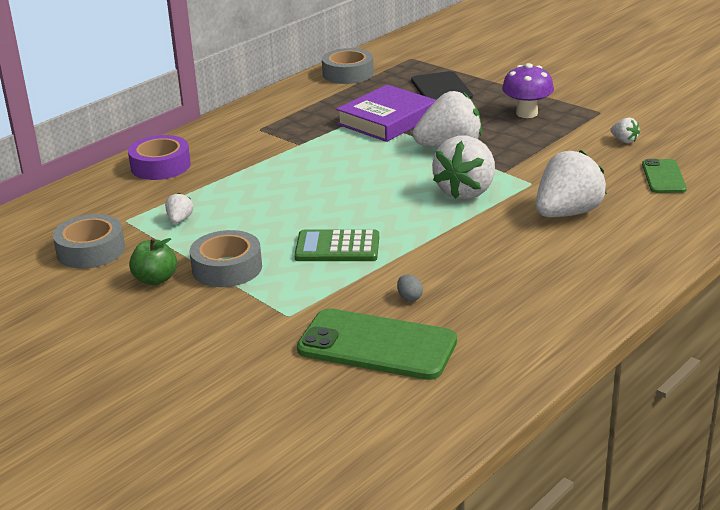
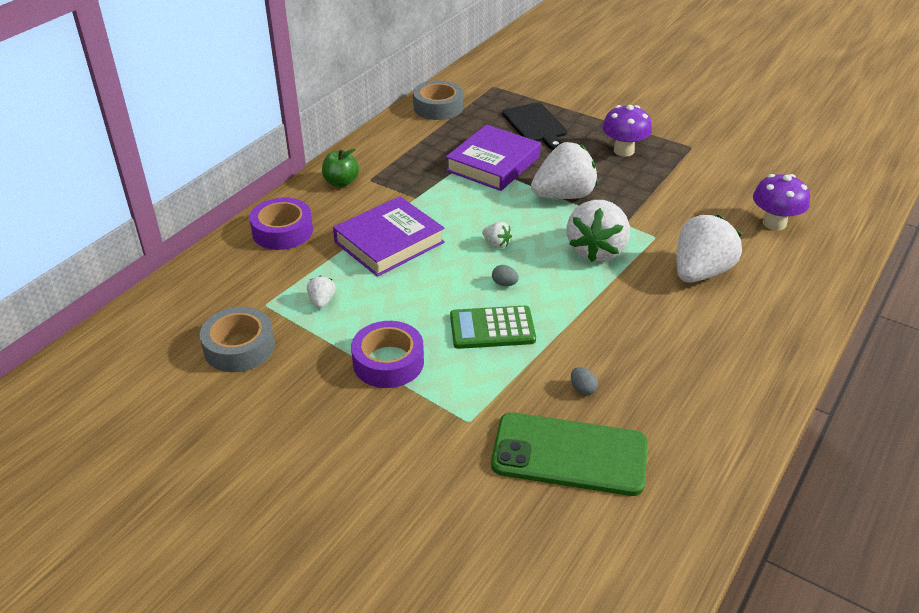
camera: 10 degrees left, 10 degrees up
green apple [129,238,177,285] -> green apple moved to [322,149,359,187]
grey tape [190,230,262,287] -> purple tape [351,321,424,388]
white strawberry [611,117,640,144] -> white strawberry moved to [482,222,512,249]
green phone [642,159,687,193] -> purple mushroom [753,174,810,231]
none -> purple book [333,196,445,277]
none -> grey egg [492,265,519,286]

